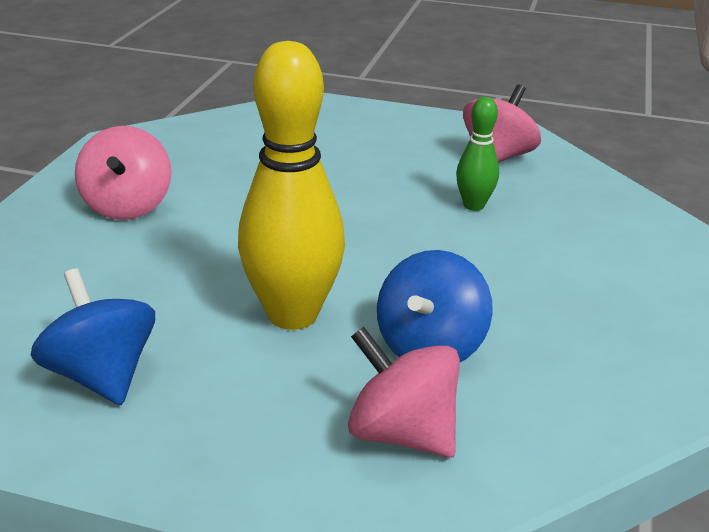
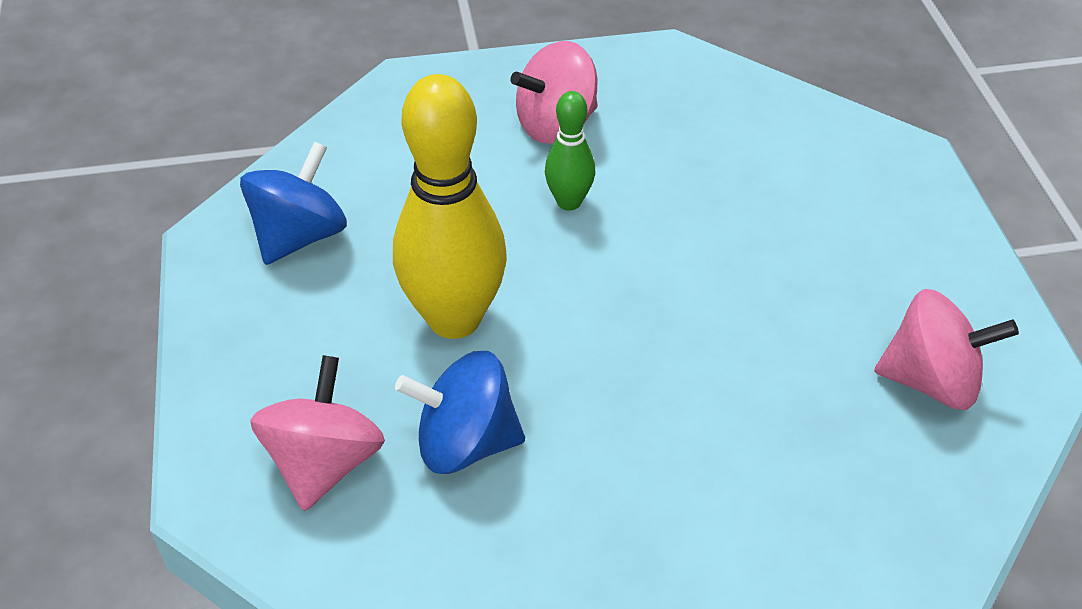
camera: 65 degrees right, 15 degrees up
green bowling pin [456,97,499,211] -> green bowling pin moved to [545,91,595,211]

